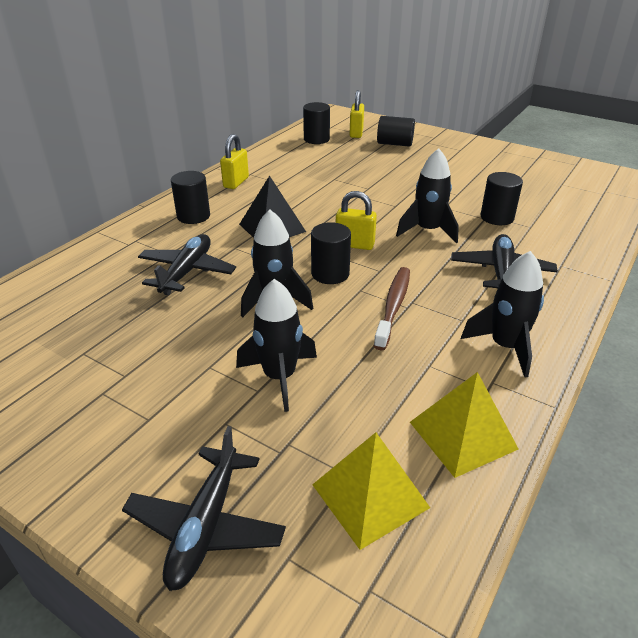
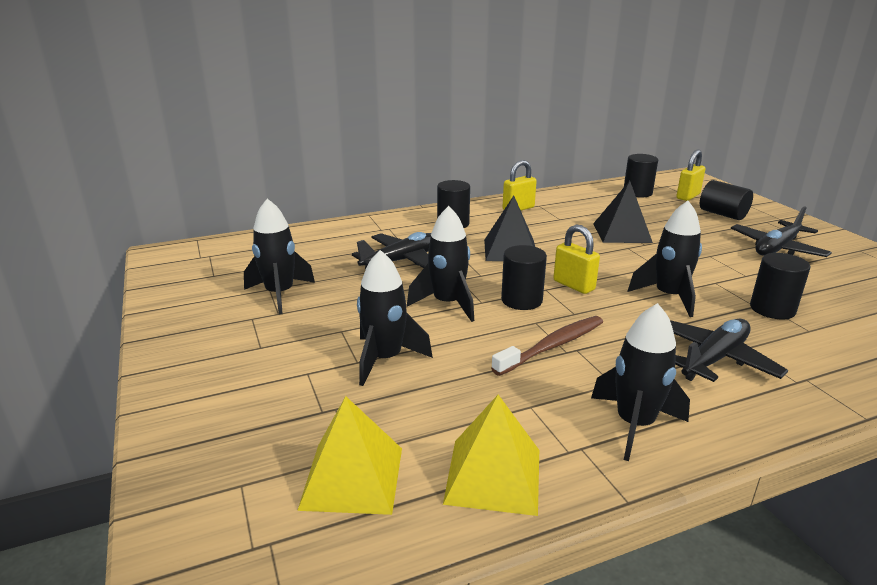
camera: 35 degrees right, 10 degrees down
black plane [122,426,286,591] -> black plane moved to [731,206,832,257]
none -> black rocket [244,199,315,314]
none -> black pyramid [593,181,653,243]

